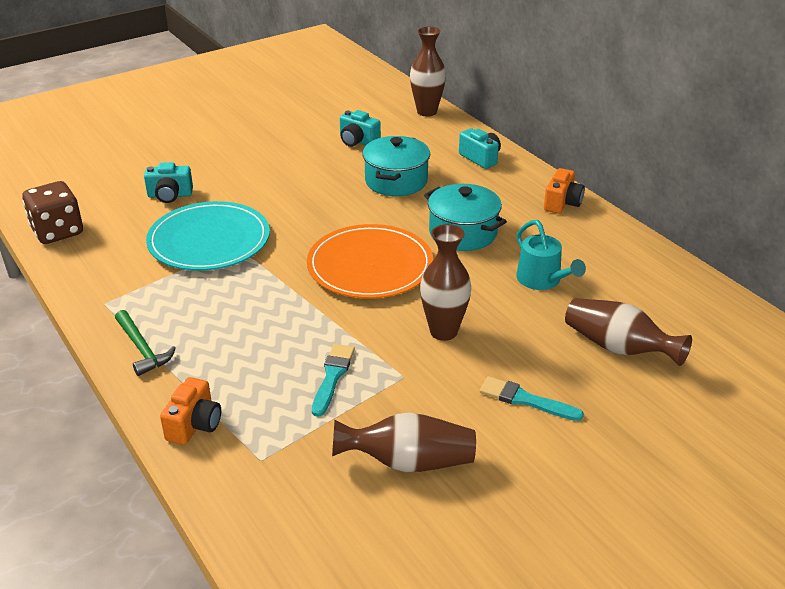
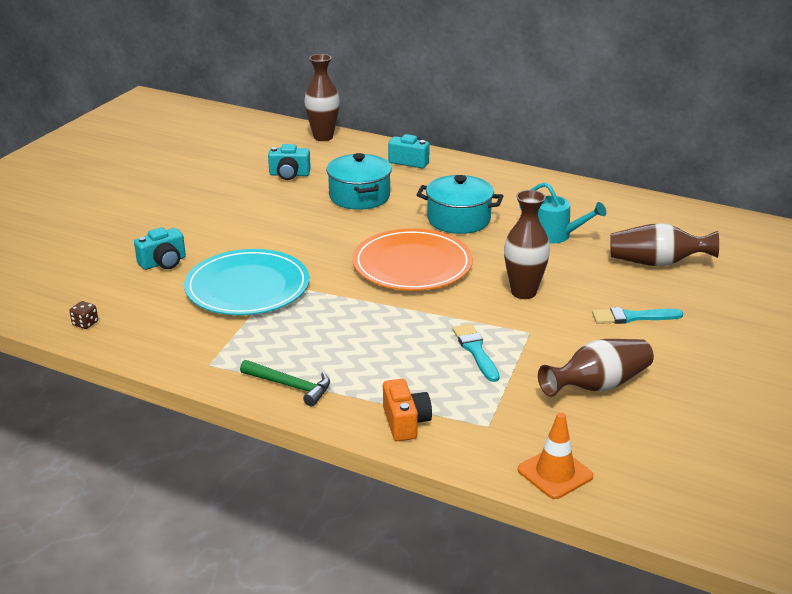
camera: 30 degrees left, 5 degrees down
brown dice [22,181,83,244] -> brown dice [70,301,98,329], size x0.41
orange camera [544,168,585,214] -> none
none -> orange traffic cone [518,412,594,499]

